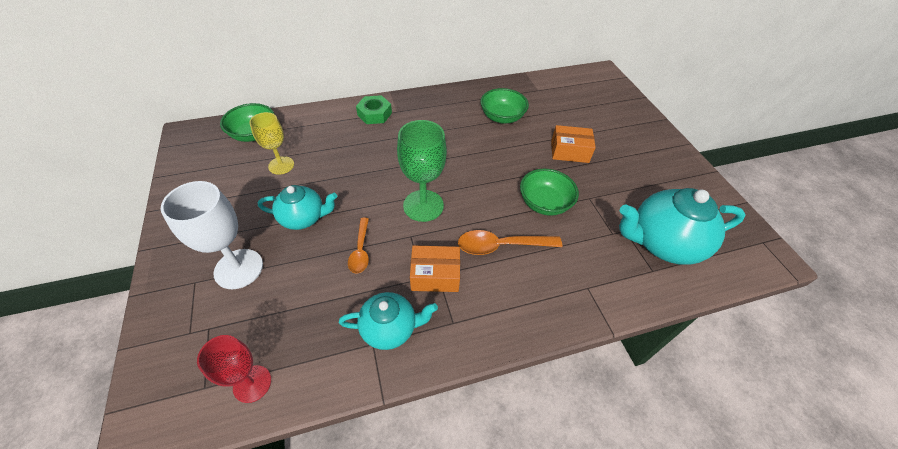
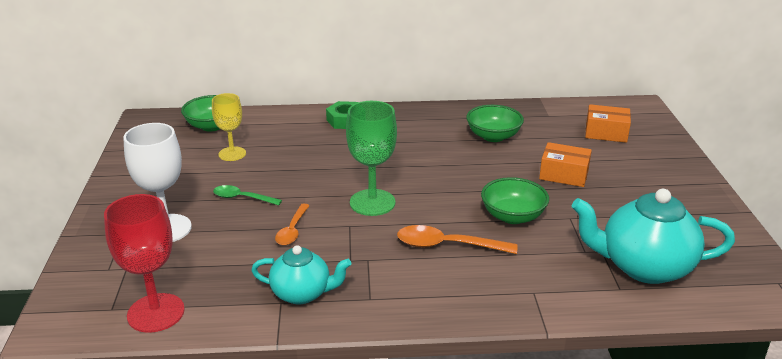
camera: 15 degrees right, 20 degrees down
red goblet [197,335,271,403] -> red goblet [104,194,185,333], size x1.52
turquoise teapot [258,185,337,230] -> green spoon [213,185,282,205]
orange box [410,245,460,292] -> orange box moved to [585,104,631,143]

